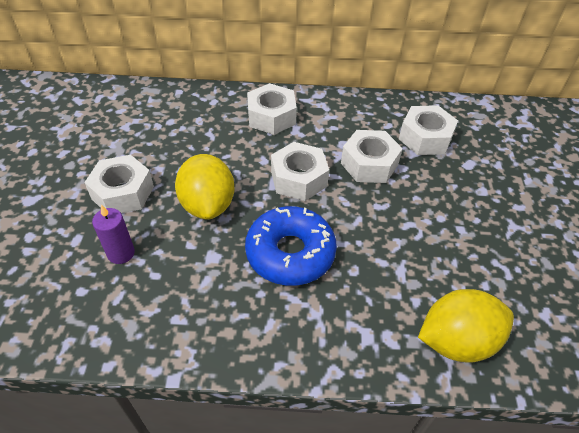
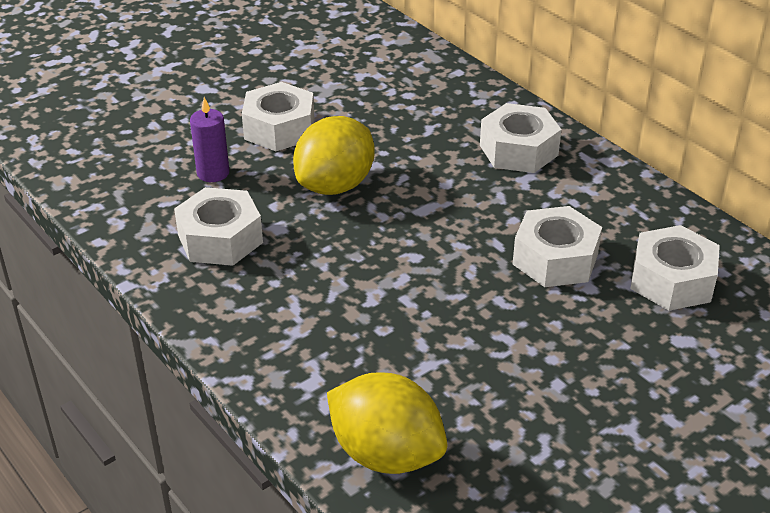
camera: 50 degrees right, 10 degrees down
blue donut [245,206,337,286] -> none
white nut [271,142,329,201] -> white nut moved to [174,187,263,266]

